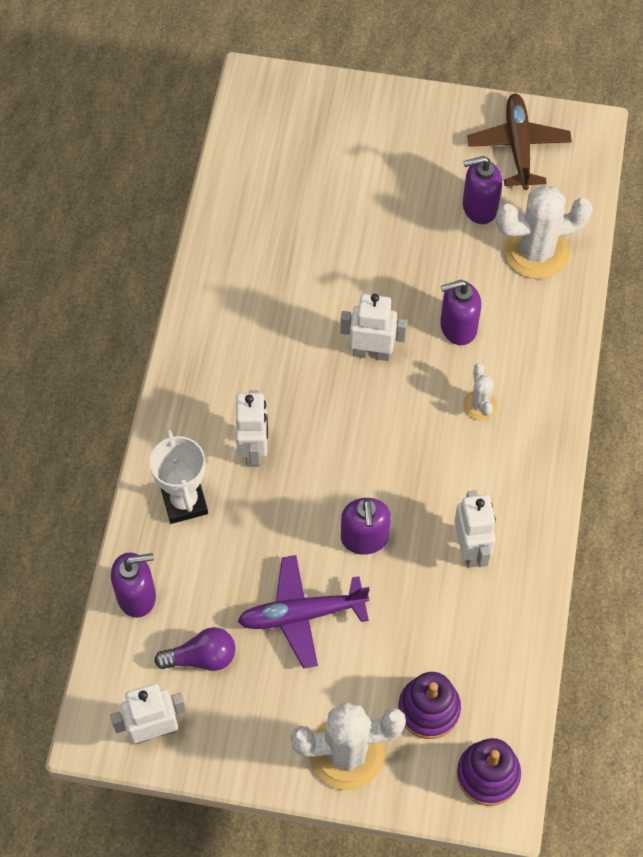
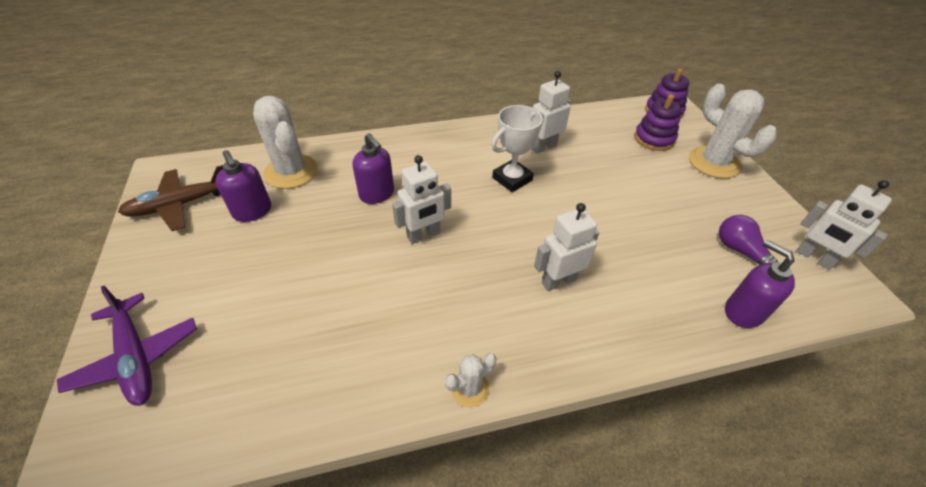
camera: 115 degrees left, 15 degrees down
white trophy [150,429,208,524] -> white trophy moved to [491,105,544,192]
purple plane [237,555,370,668] -> purple plane moved to [57,286,197,406]
white robot [340,294,408,361] -> white robot turned 105 degrees counterclockwise [392,155,451,244]
purple soap dispenser [341,498,391,555] -> none
white cactus [463,363,497,420] -> white cactus moved to [445,353,496,407]

